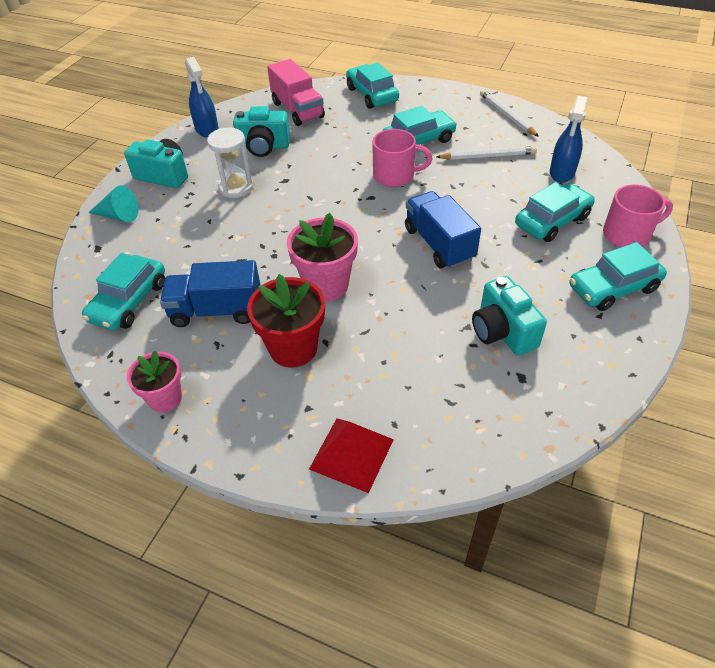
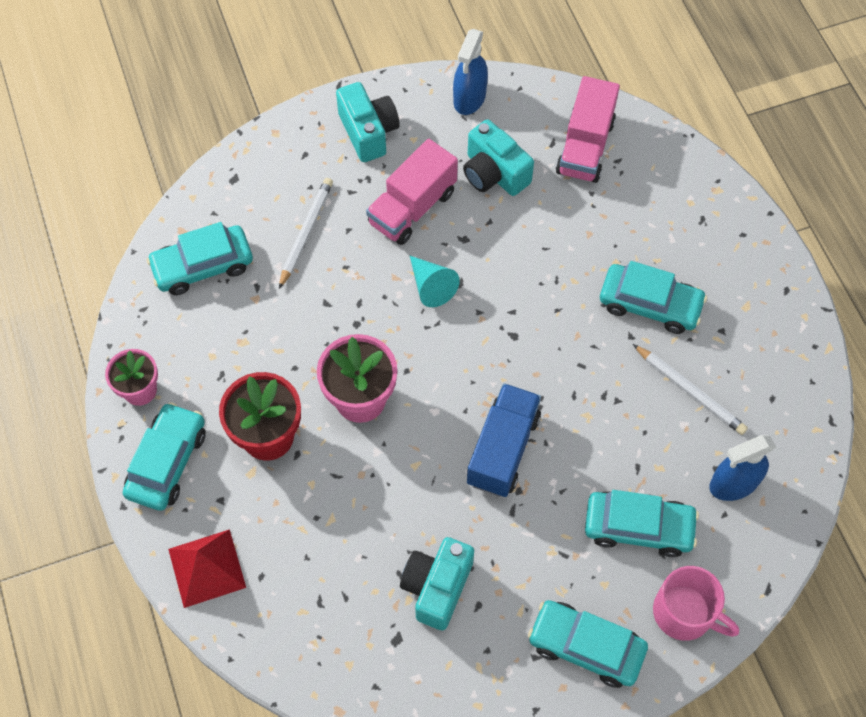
camera: 45 degrees right, 15 degrees up
turquoise cone [88,185,138,222] -> turquoise cone moved to [410,256,460,307]
blue truck [160,260,261,327] -> none
white hourglass [207,127,253,198] -> pink truck [366,139,458,245]
turquoise car [346,63,399,109] -> turquoise car moved to [123,402,206,511]
pink mug [372,129,433,187] -> none
white pencil [480,90,539,137] -> white pencil moved to [279,178,333,289]

